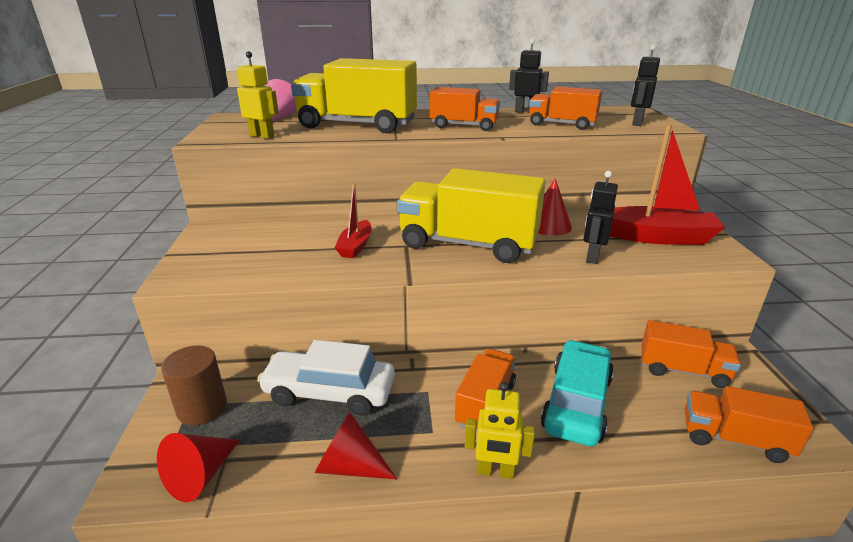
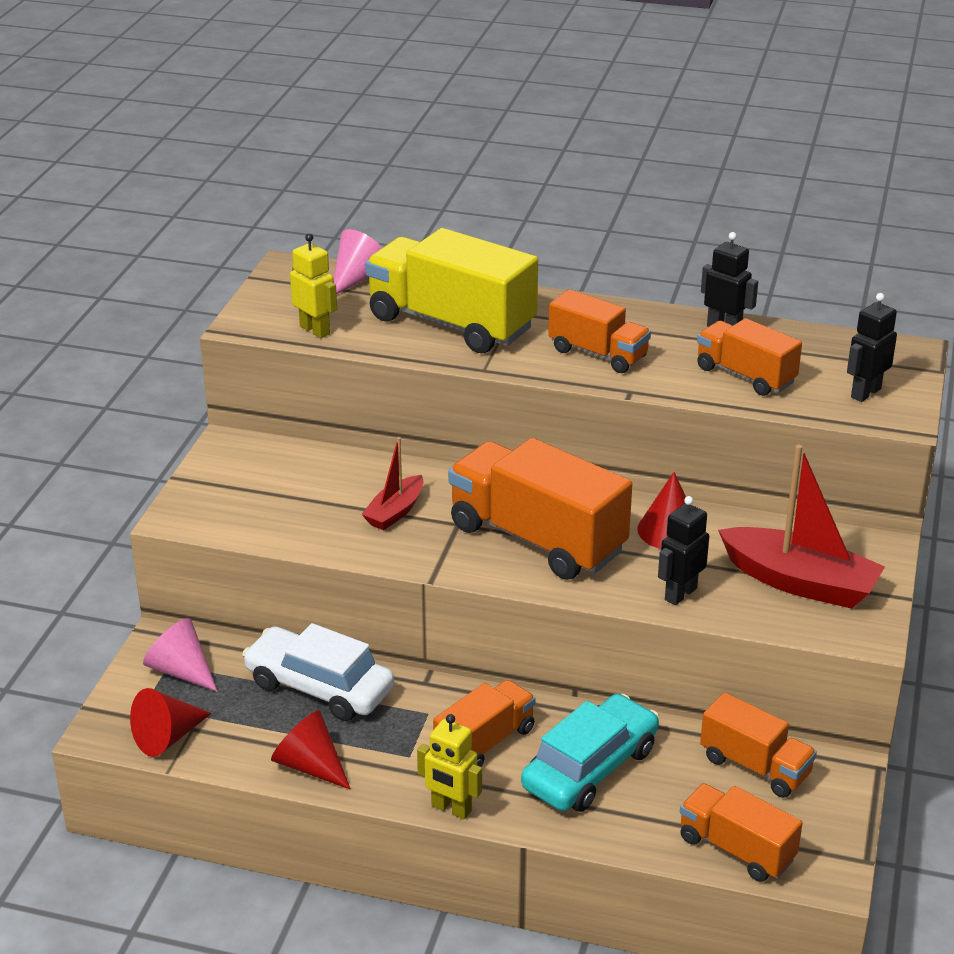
camera: 20 degrees right, 5 degrees up
brown cylinder [161,345,227,425] -> pink cone [143,618,218,692]
yellow truck [397,168,546,263] -> orange truck [448,438,632,580]

